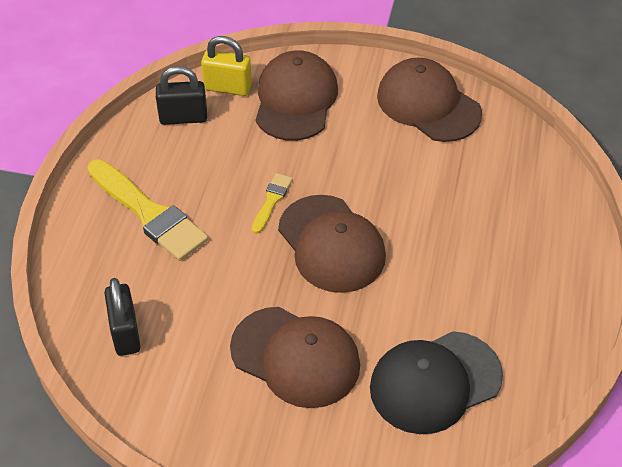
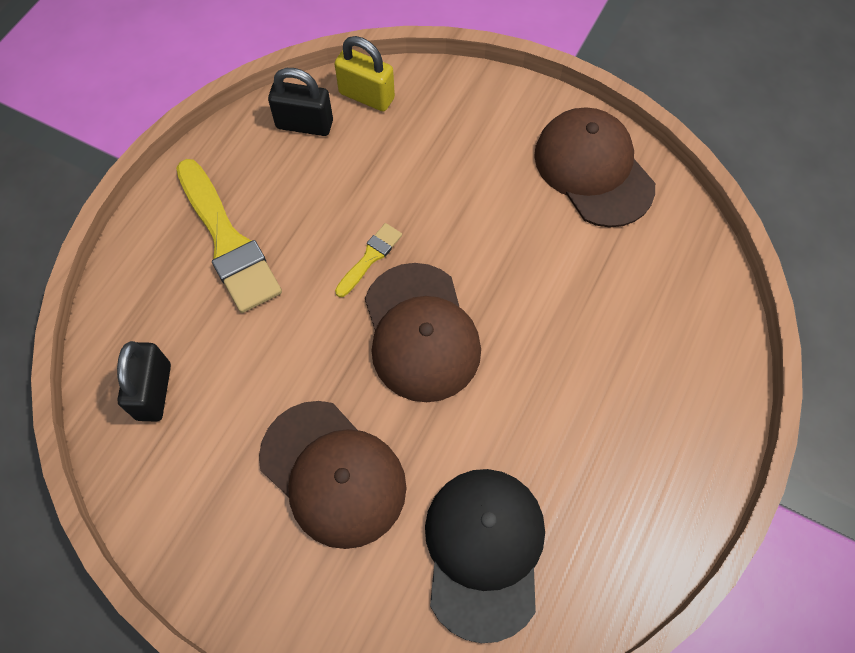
camera: 15 degrees right, 15 degrees up
brown cap [256,50,338,141] -> none
black cap [370,331,503,434] -> black cap turned 105 degrees clockwise [425,469,545,643]

